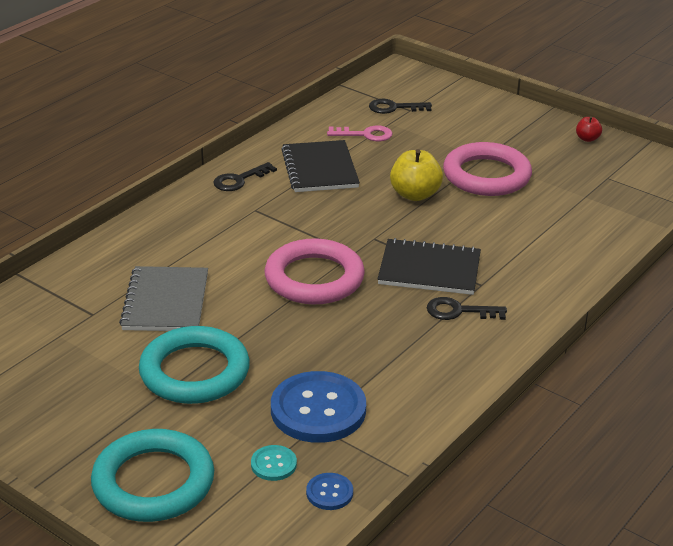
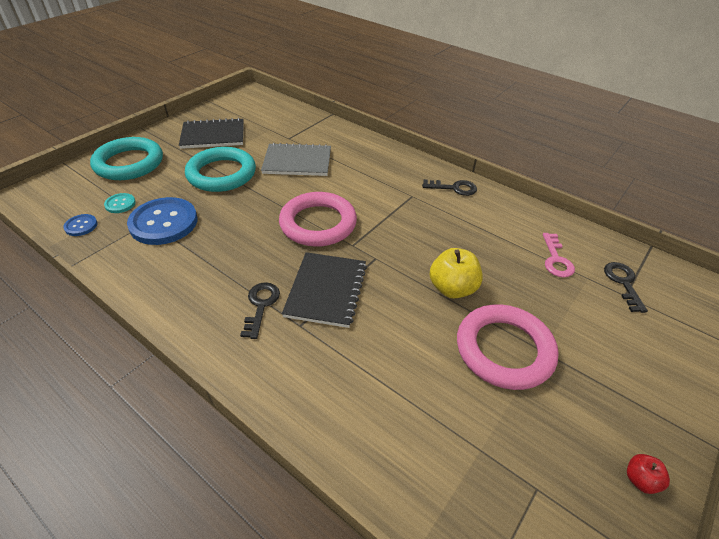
camera: 90 degrees right, 10 degrees up
black key [213,162,277,191] -> black key turned 135 degrees clockwise [422,179,477,196]
black notebook [281,140,360,192] -> black notebook moved to [179,118,244,149]

